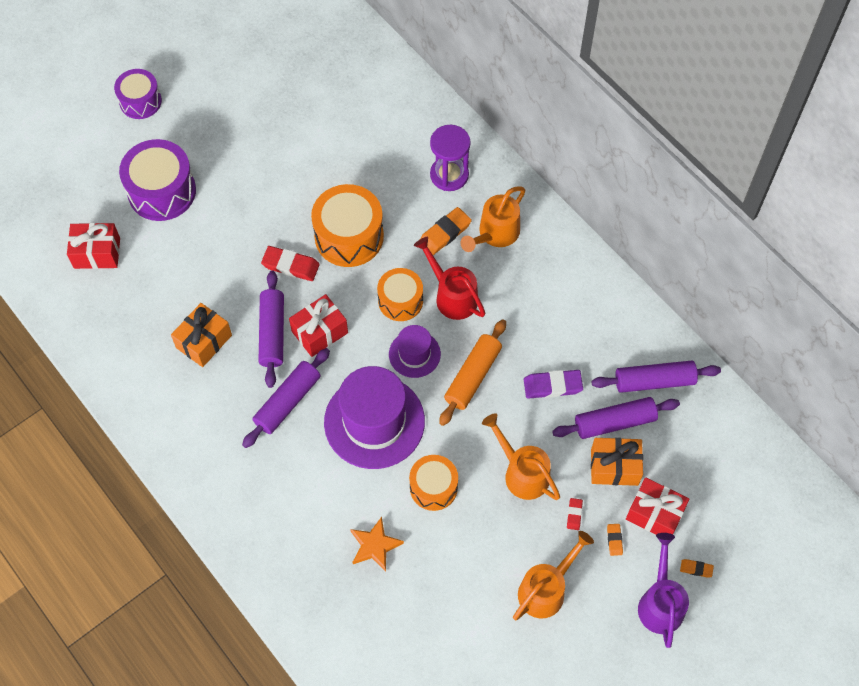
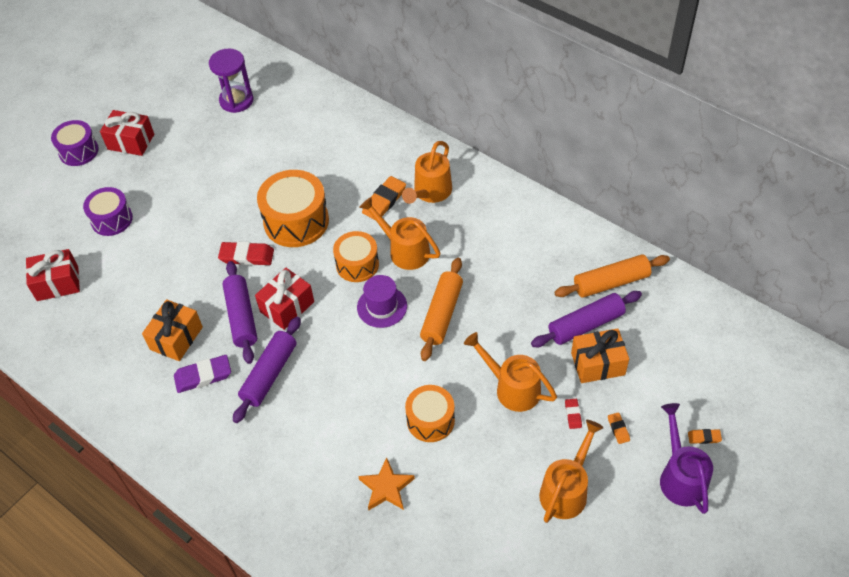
camera: 10 degrees left, 10 degrees down
purple drum [119,139,196,221] -> purple drum [83,187,133,236], size x0.64
purple hat [324,366,425,469] -> none
red watering can [414,237,485,320] -> orange watering can [359,197,441,270]
purple hourglass [430,125,471,191] -> purple hourglass moved to [209,49,253,113]
purple eraser [524,370,583,399] -> purple eraser moved to [174,355,231,393]
purple rolling pin [592,361,721,393] -> orange rolling pin [554,255,670,298]
red gift [626,477,689,534] -> red gift moved to [100,110,154,156]

